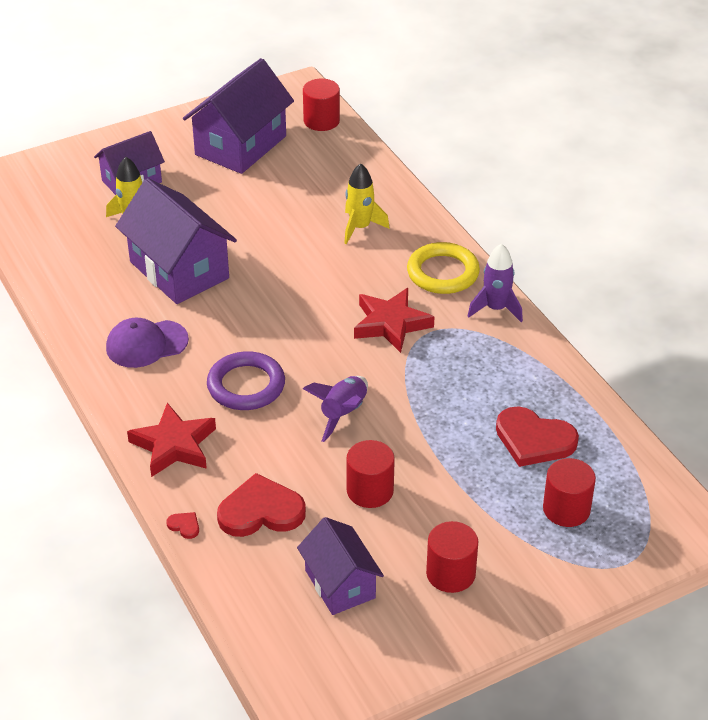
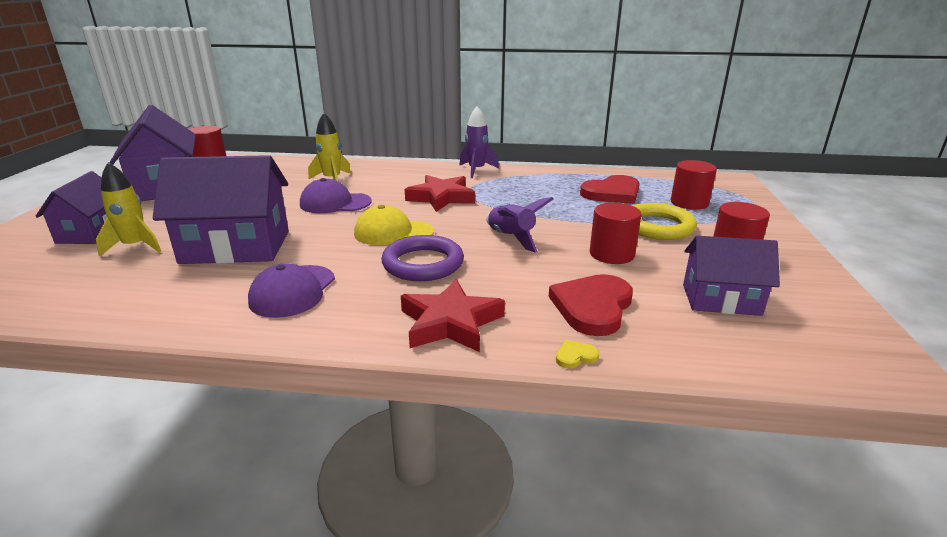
camera: 55 degrees left, 15 degrees down
red heart [166,512,199,539] -> yellow heart [556,340,599,368]
yellow ring [407,242,480,294] -> yellow ring moved to [633,203,697,240]
none -> purple cap [300,178,372,213]
none -> yellow cap [354,205,434,245]

